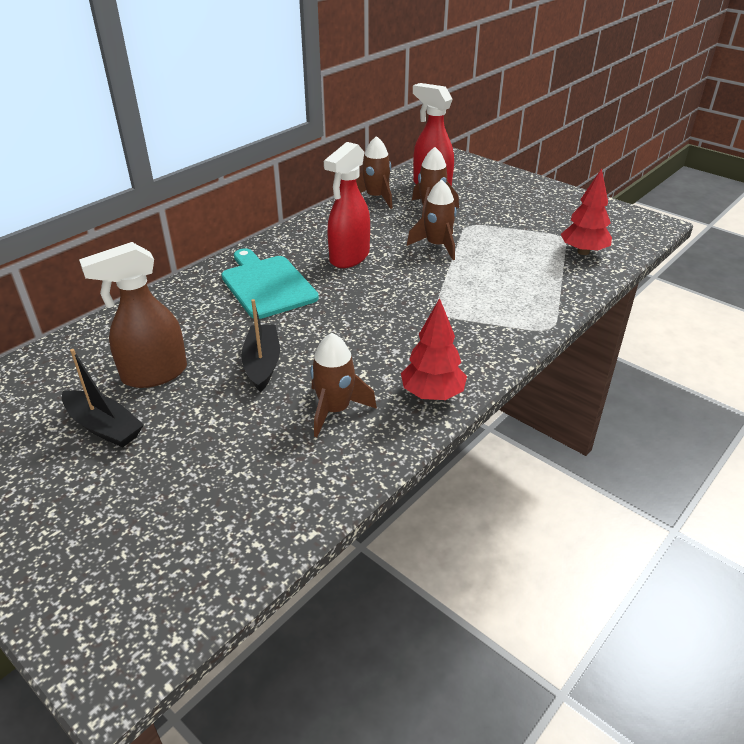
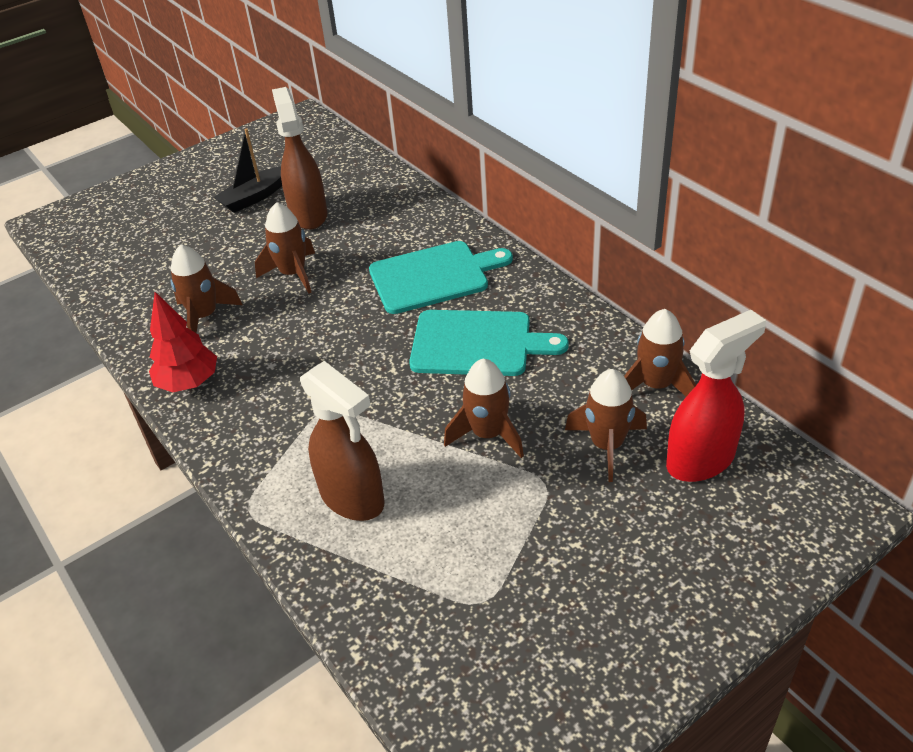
camera: 105 degrees right, 5 degrees up
black boat [241,299,280,392] -> brown rocket [255,202,315,294]
red spray bottle [324,142,370,268] -> turquoise cutting board [409,310,569,376]
red tree [561,168,612,255] -> none
none -> brown spray bottle [300,361,385,521]

